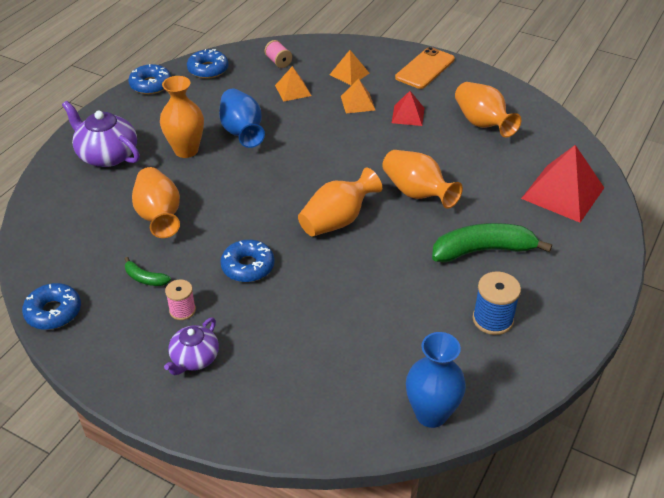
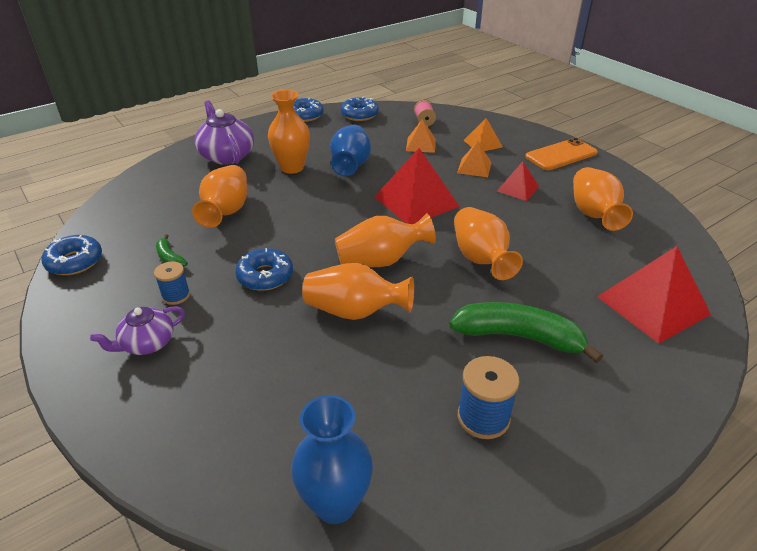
camera: 25 degrees right, 5 degrees down
pink spool [165,280,196,320] -> blue spool [154,261,190,305]
none -> orange vase [302,263,414,320]
none -> red pyramid [375,148,460,224]

